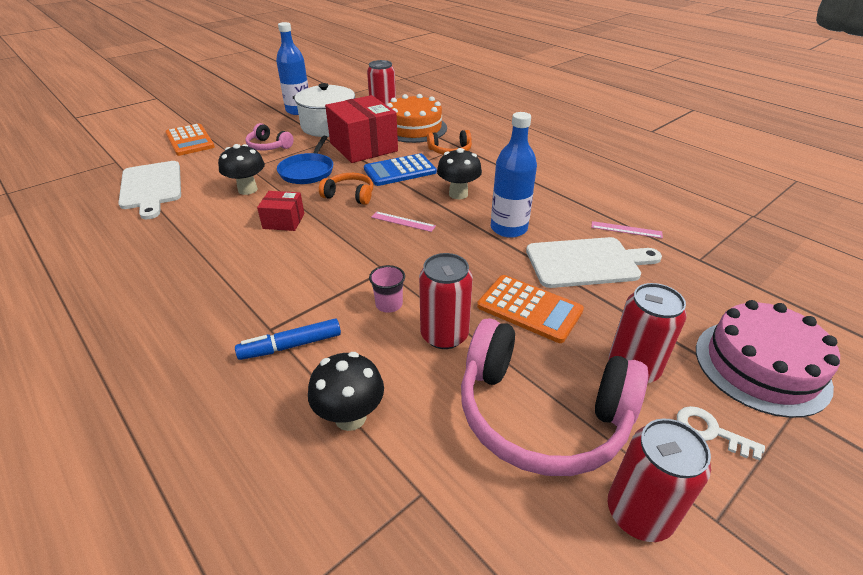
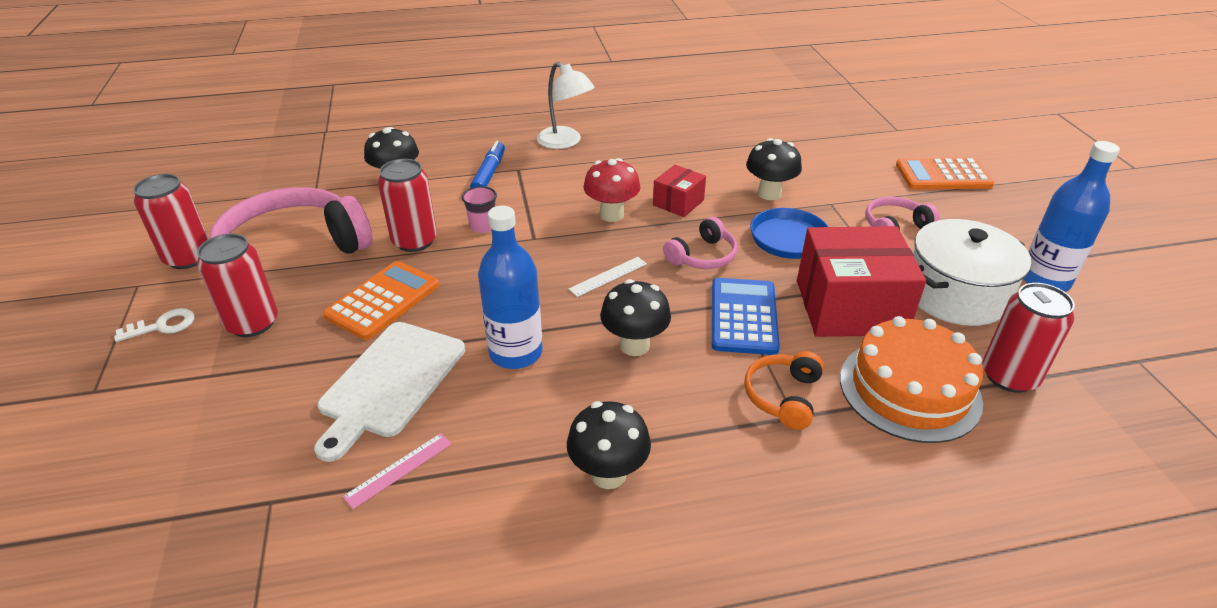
camera: 120 degrees right, 0 degrees up
white cutting board [118,161,181,219] -> none
orange headphones [319,173,373,205] -> pink headphones [663,217,737,269]
pink ruler [371,211,436,232] -> white ruler [569,257,647,297]
orange calculator [477,275,584,343] -> orange calculator turned 150 degrees clockwise [323,261,439,340]
pink cake [696,300,840,418] -> none
none -> white lamp [537,62,595,149]
none -> black mushroom [567,401,651,489]
none -> red mushroom [583,158,641,222]

